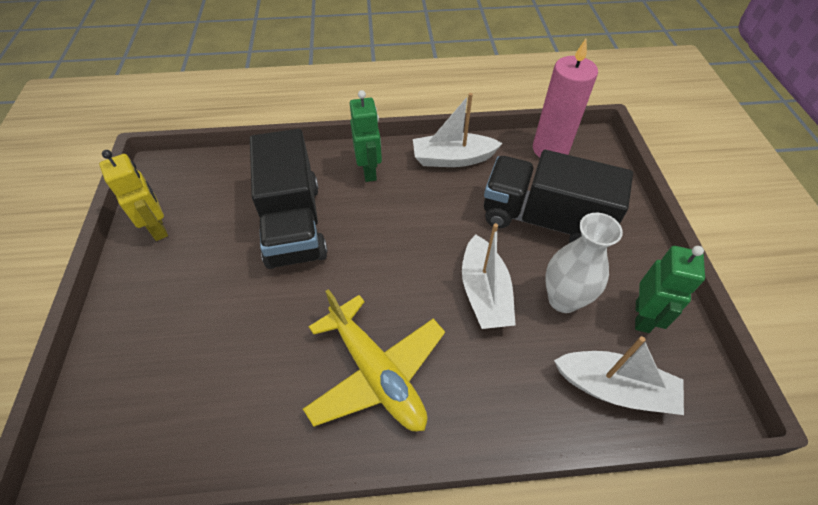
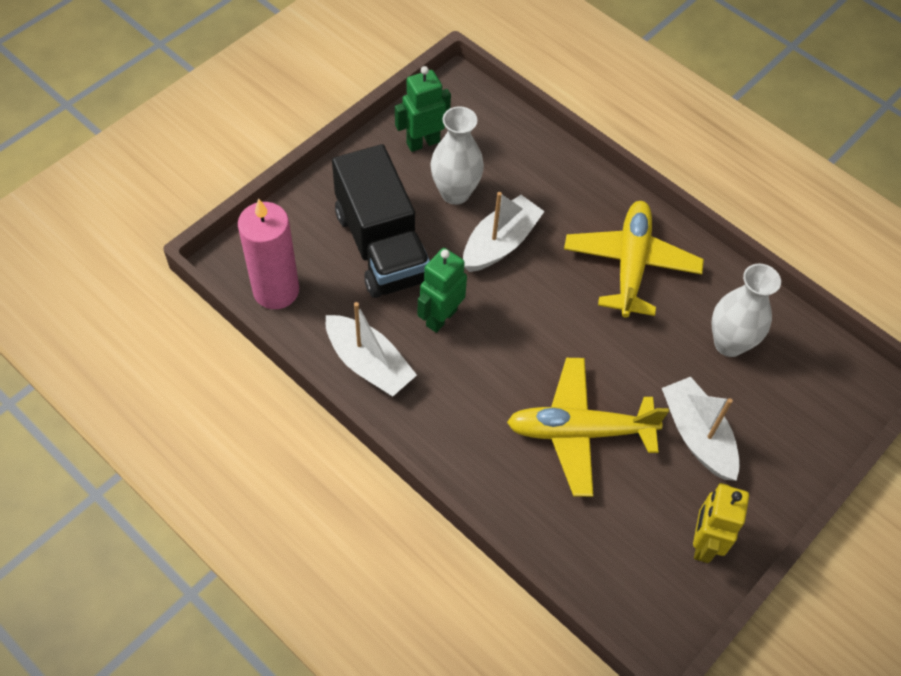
camera: 135 degrees left, 5 degrees up
black truck [250,129,328,269] -> yellow plane [507,358,669,497]
green robot [350,90,382,182] -> green robot moved to [418,248,467,333]
white boat [554,336,684,415] -> white boat moved to [662,377,740,481]
none -> white vase [712,264,781,357]

